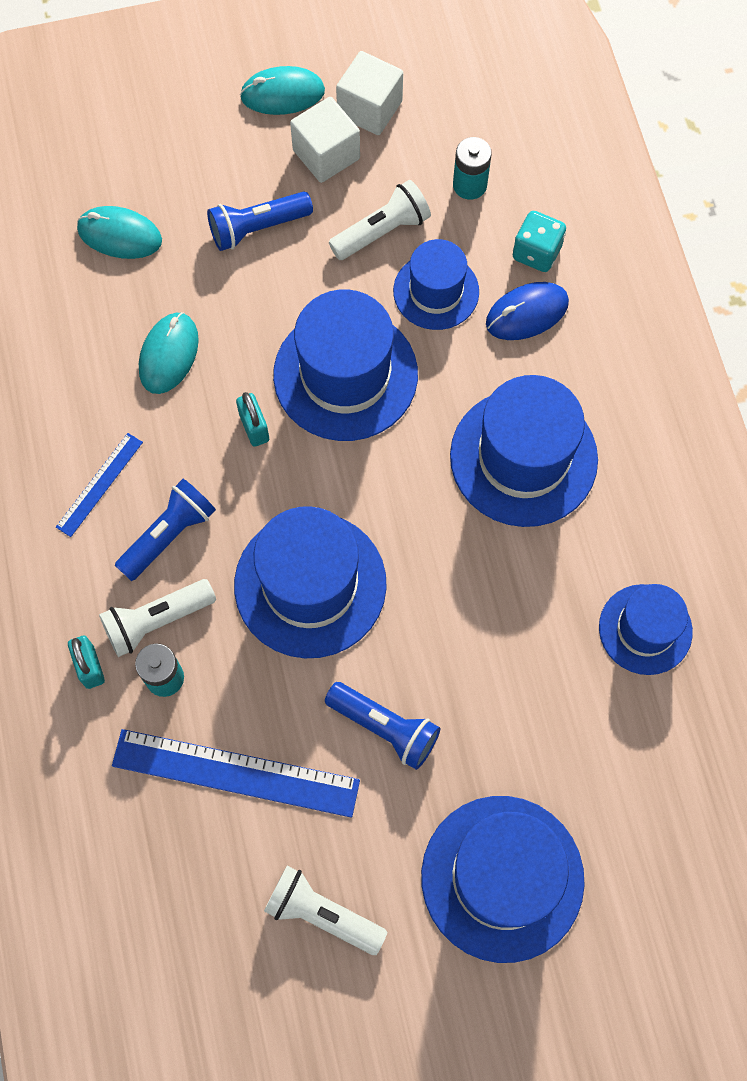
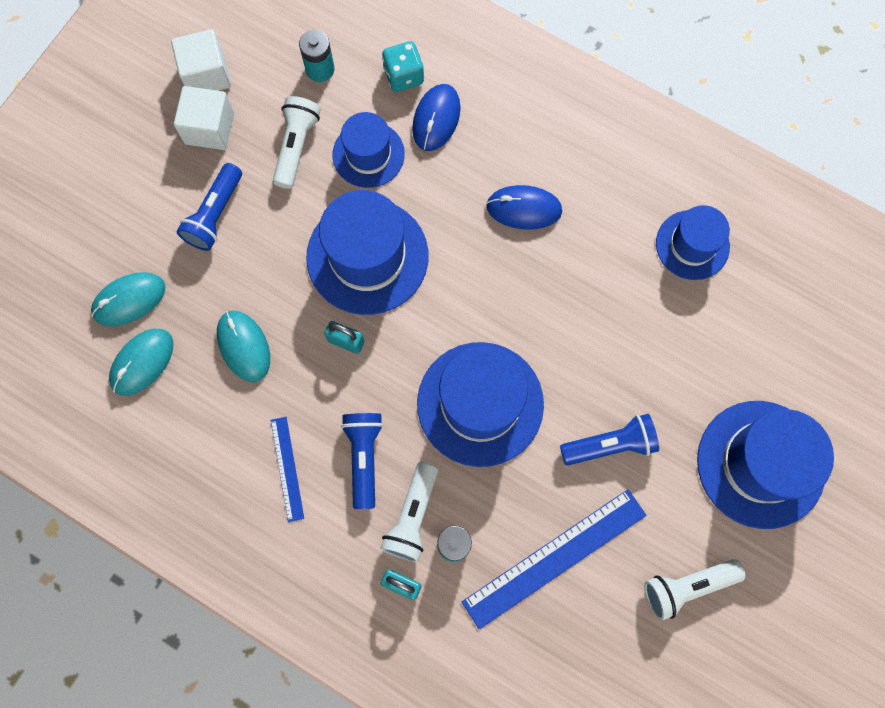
camera: 45 degrees left, 5 degrees up
turquoise mouse [240,66,325,115] -> turquoise mouse moved to [109,329,173,396]
blue hat [450,375,598,527] -> blue mouse [486,185,562,230]

